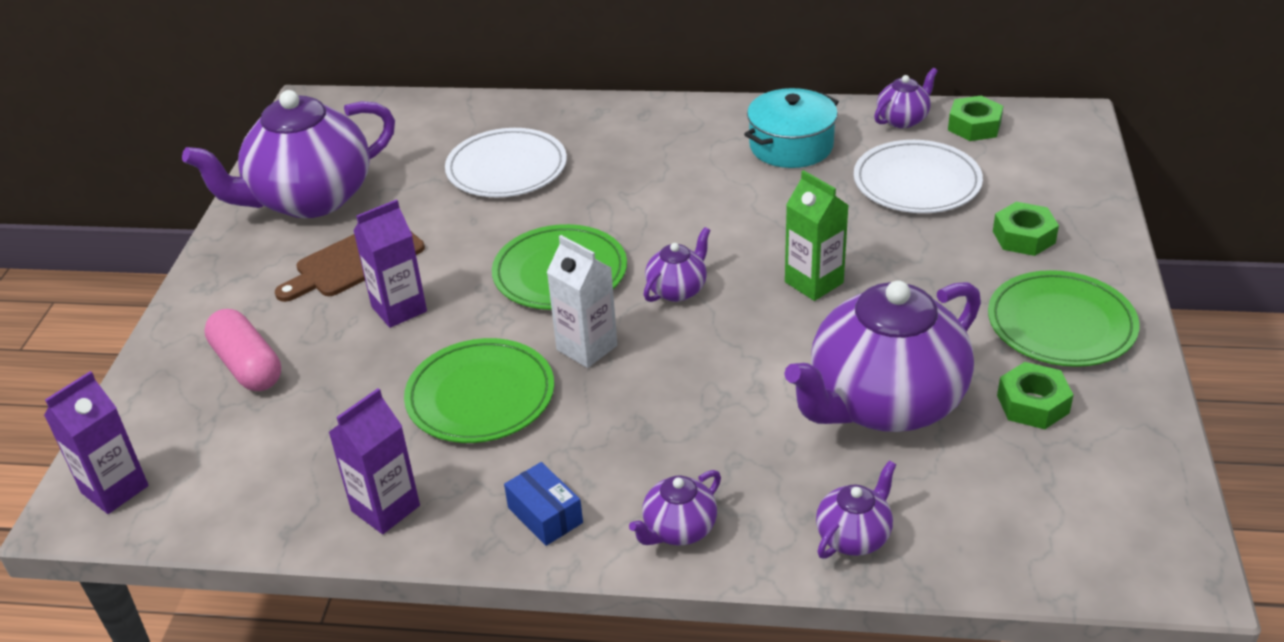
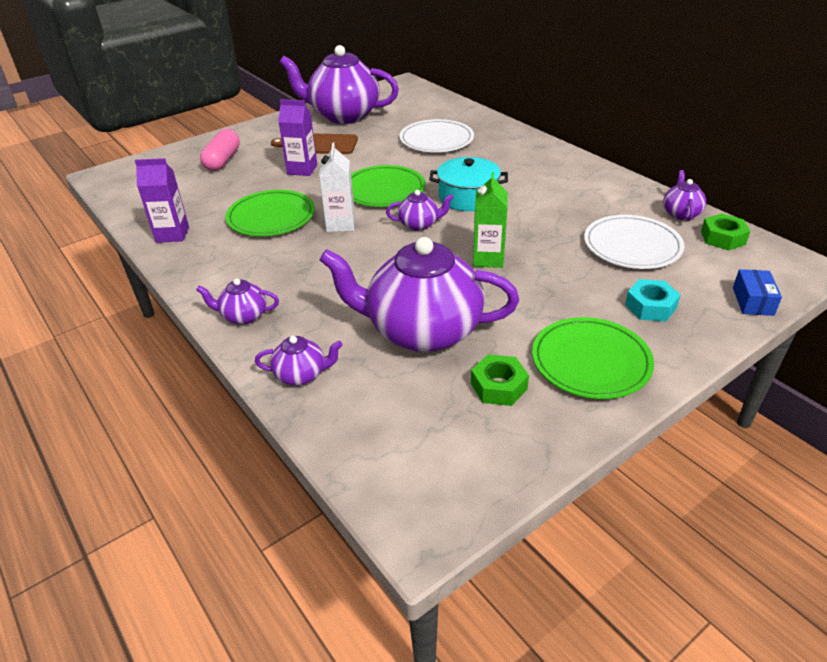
camera: 45 degrees right, 0 degrees up
purple carton [44,371,149,514] -> none
blue box [504,462,583,546] -> blue box moved to [733,269,782,316]
turquoise pot [744,88,839,168] -> turquoise pot moved to [429,157,508,211]
purple teapot [874,68,938,128] -> purple teapot turned 90 degrees counterclockwise [663,170,706,221]
green nut [993,202,1059,256] -> turquoise nut [625,279,681,321]

